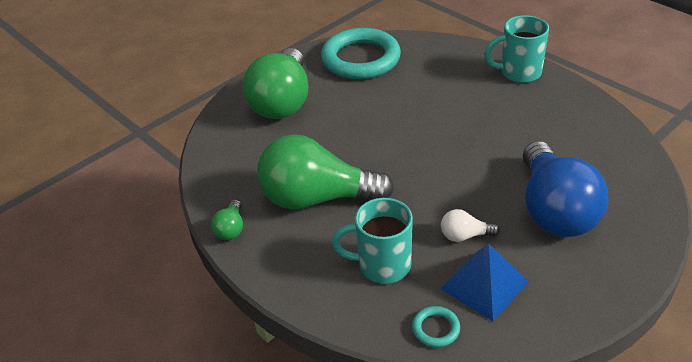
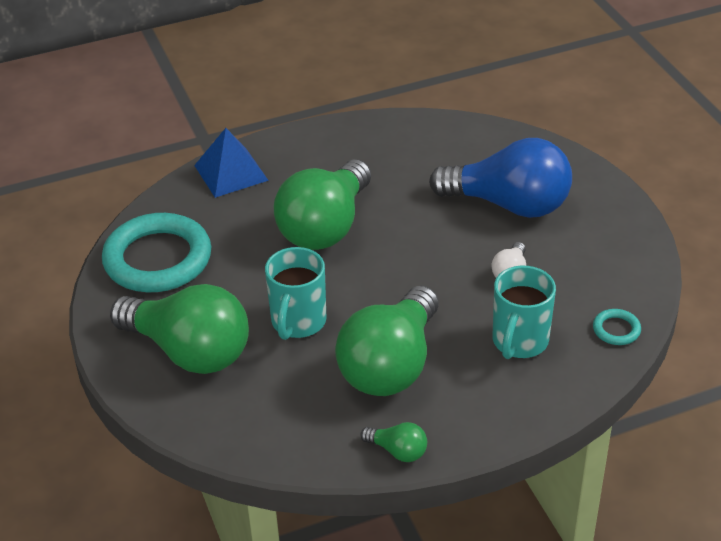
camera: 70 degrees left, 0 degrees up
blue pyramid [440,244,529,321] -> blue pyramid moved to [194,128,269,198]
turquoise mug [484,15,549,83] -> turquoise mug moved to [265,247,326,340]
none -> green light bulb [273,159,371,250]

